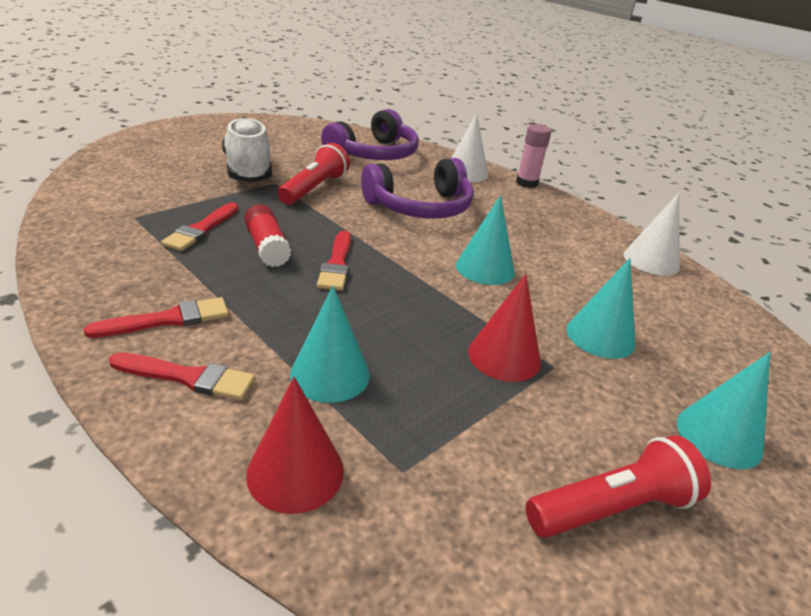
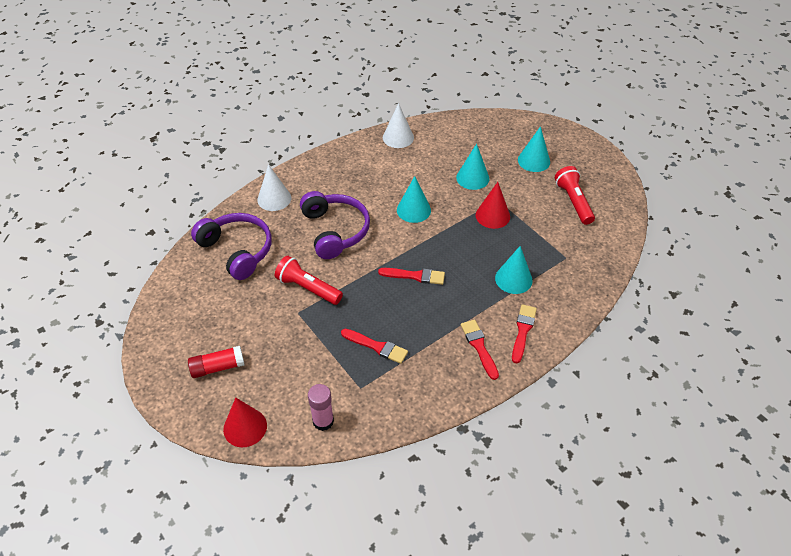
camera: 80 degrees left, 15 degrees up
white shoe [222,117,272,182] -> none
red glue stick [244,204,291,267] -> red glue stick moved to [188,346,245,378]
red cone [246,377,344,514] -> red cone moved to [223,397,267,447]
pink glue stick [516,124,552,188] -> pink glue stick moved to [308,384,334,431]

